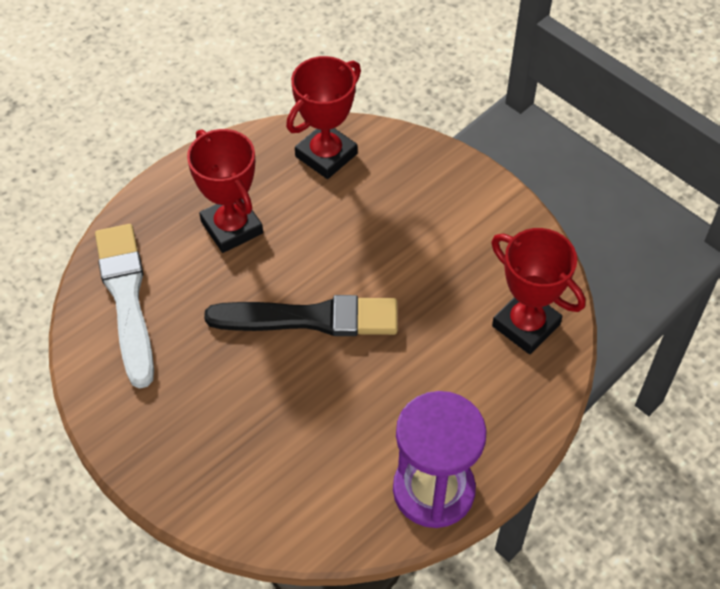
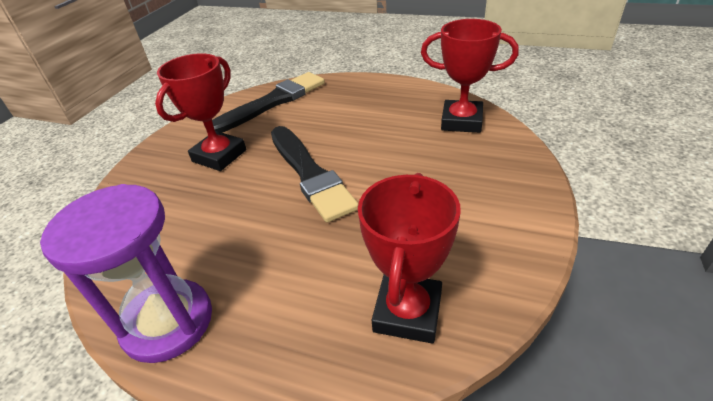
camera: 65 degrees right, 15 degrees down
white brush [95,224,154,389] -> black brush [212,72,325,133]
red trophy [187,129,263,253] -> red trophy moved to [155,53,246,171]

